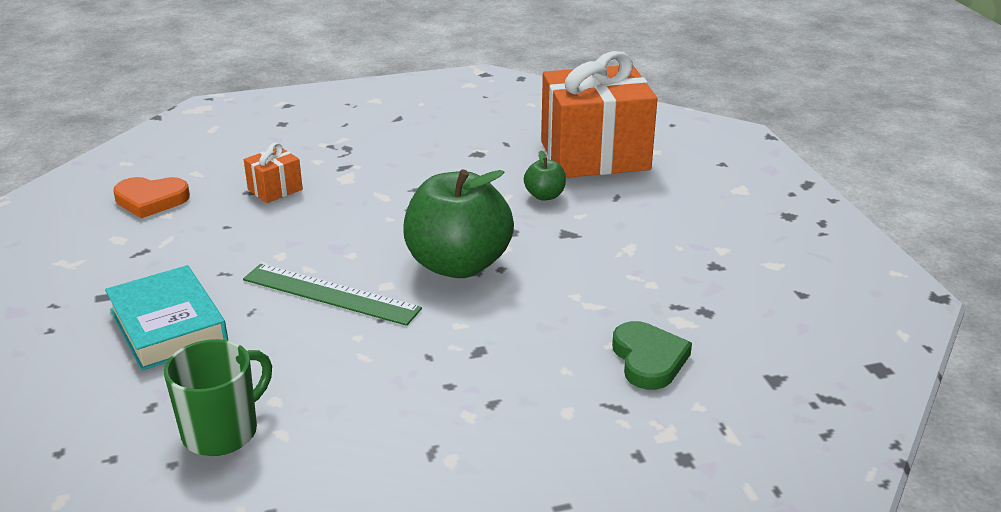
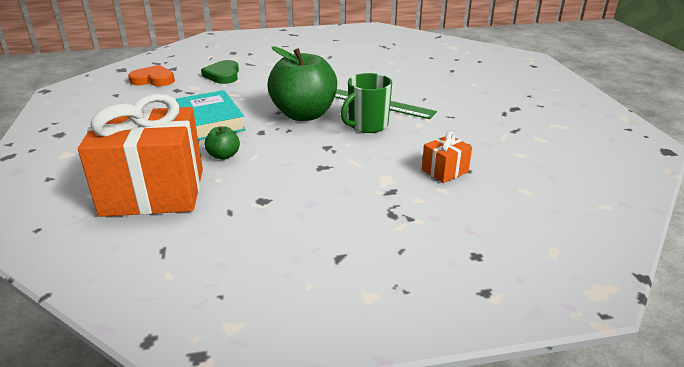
camera: 175 degrees left, 0 degrees up
turquoise book [105,265,228,371] -> turquoise book moved to [176,90,246,140]
orange heart [113,177,190,218] -> orange heart moved to [128,65,175,86]
green mug [164,339,272,456] -> green mug moved to [341,73,392,133]

